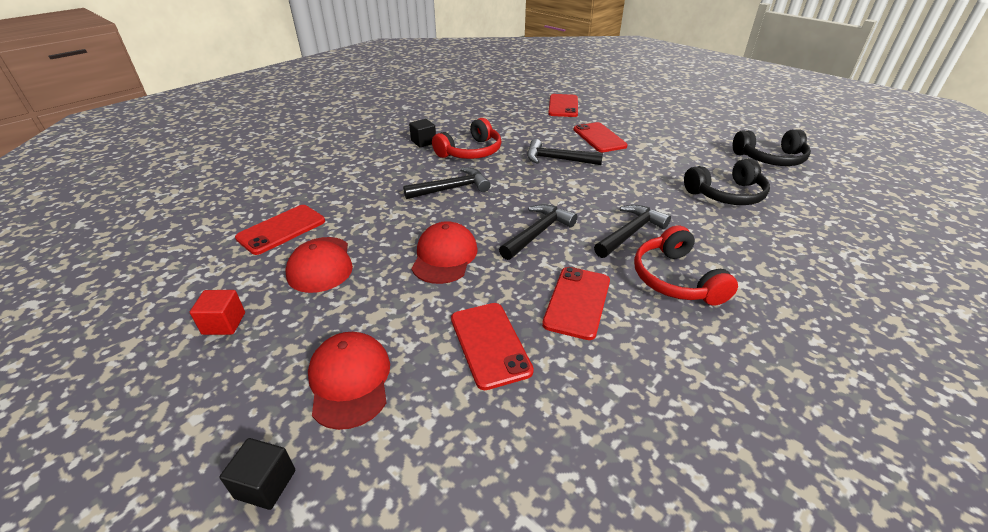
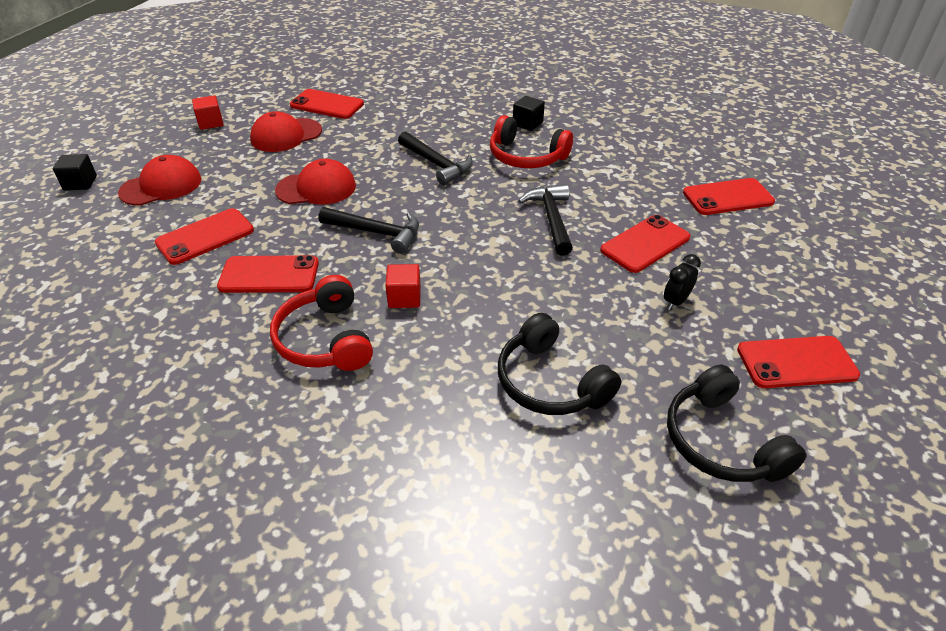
camera: 70 degrees right, 5 degrees up
black hammer [594,205,671,258] -> red cube [385,264,421,308]
red headphones [634,225,738,306] -> red headphones turned 75 degrees counterclockwise [270,275,373,371]
none -> black clock [664,254,701,310]
none -> red phone [737,336,860,388]

